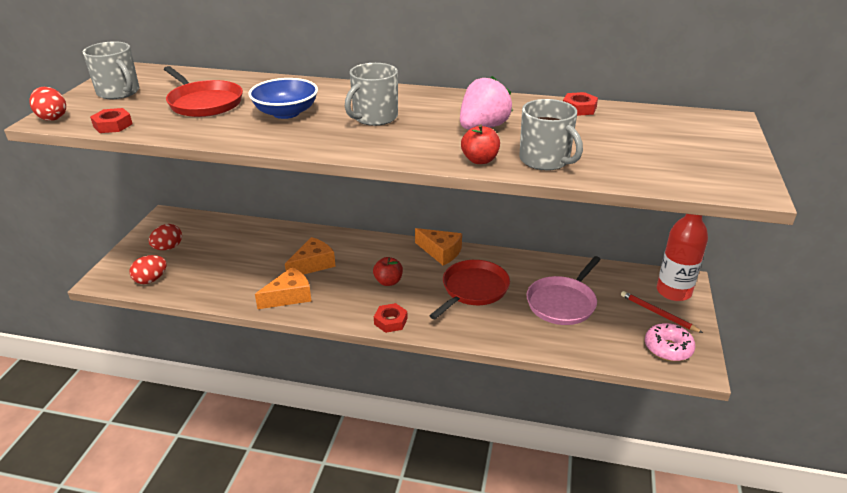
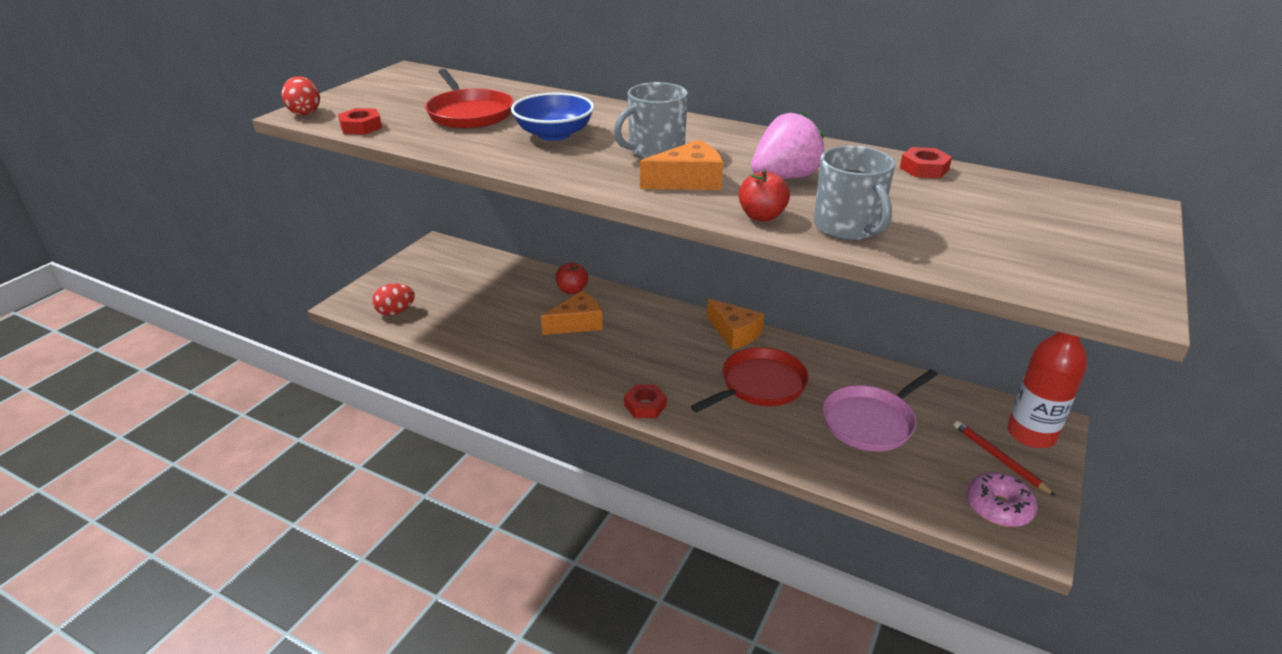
camera: 15 degrees right, 0 degrees up
grey mug [83,41,139,99] -> none
red egg [149,224,182,250] -> none
orange cheese [255,267,311,309] -> orange cheese moved to [640,140,723,190]
red apple [373,257,403,286] -> red apple moved to [556,262,588,294]

